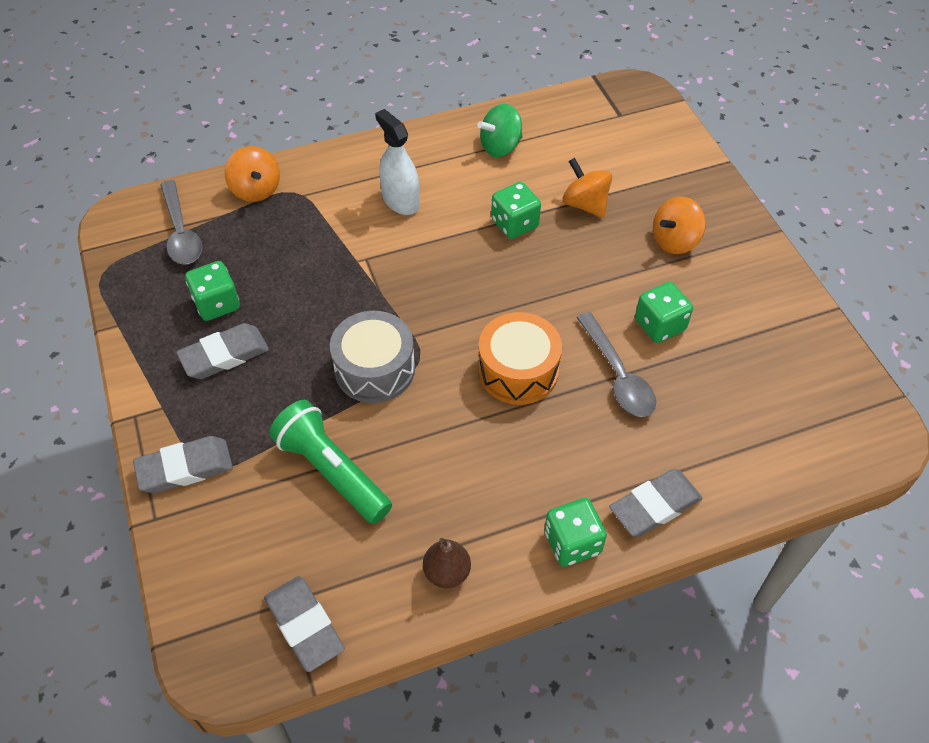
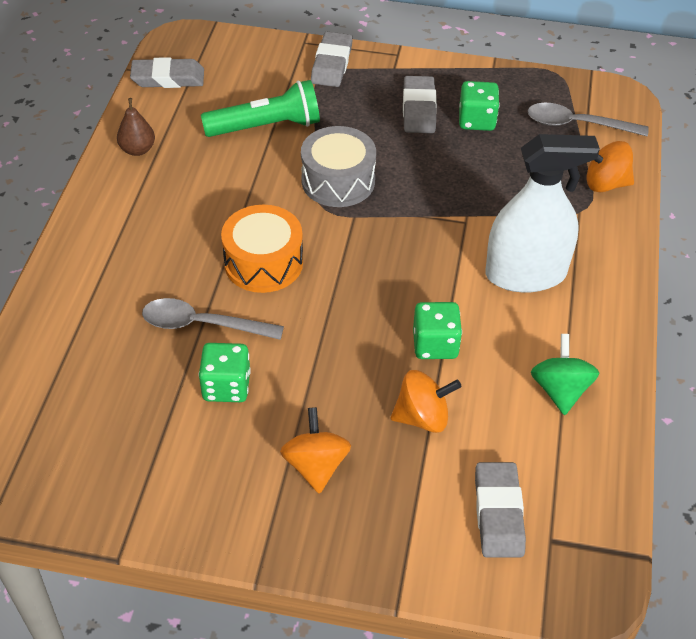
camera: 120 degrees right, 5 degrees down
white spray bottle [375,109,420,215] -> white spray bottle [485,134,600,293], size x1.54
green dice [544,498,607,567] -> none
grey eraser [609,469,703,537] -> grey eraser moved to [475,462,526,557]

